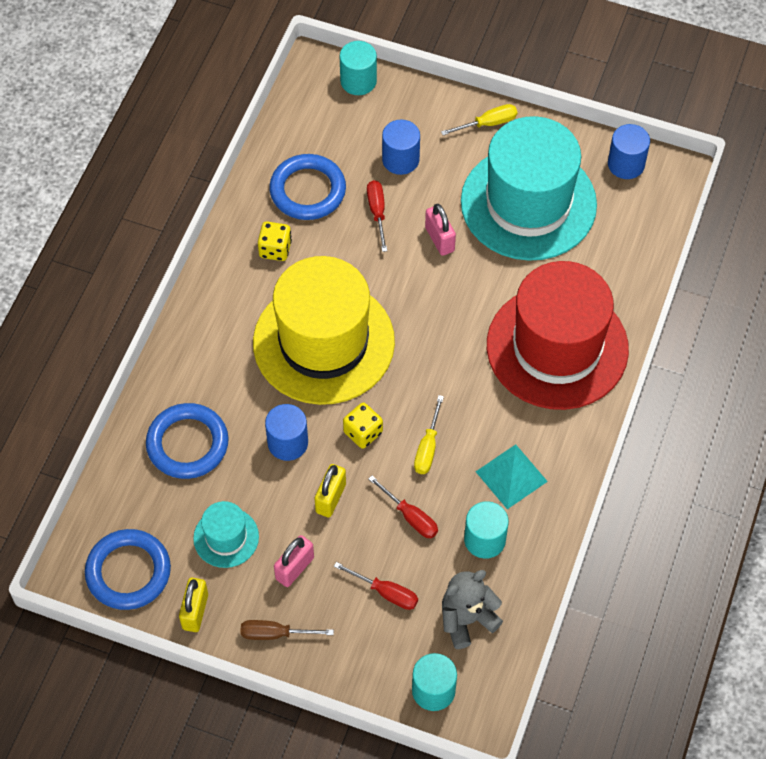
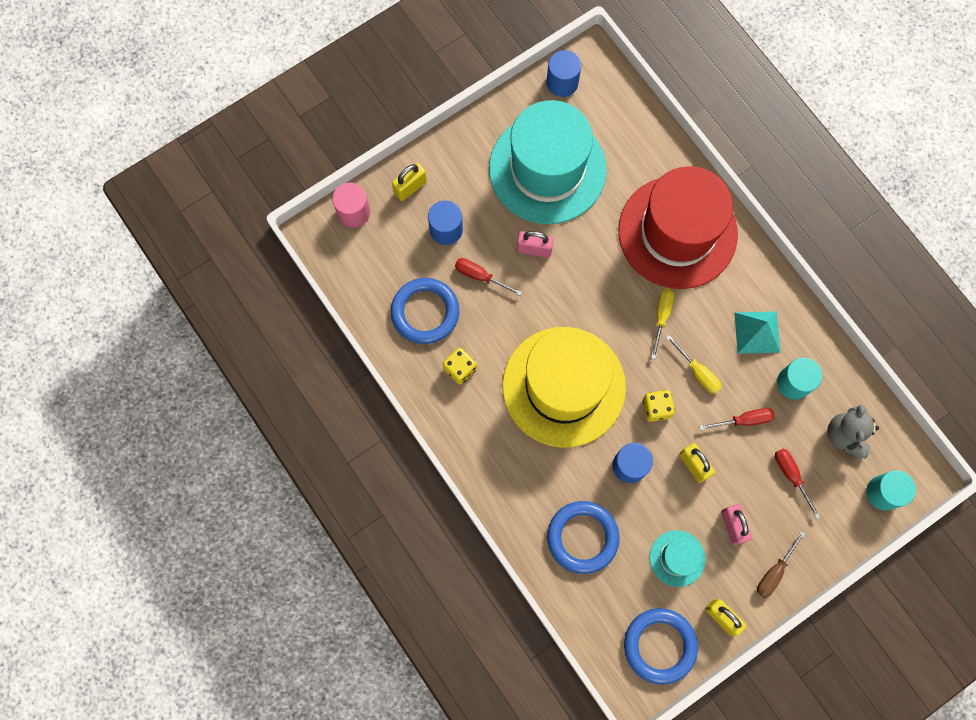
camera: 55 degrees left, 15 degrees up
red screwdriver [334,562,418,610] -> red screwdriver turned 90 degrees counterclockwise [775,448,821,519]
turquoise cylinder [340,41,377,95] -> pink cylinder [332,183,370,227]
yellow screwdriver [441,104,517,135] -> yellow screwdriver moved to [651,288,674,359]
none -> yellow padlock [392,163,427,201]

